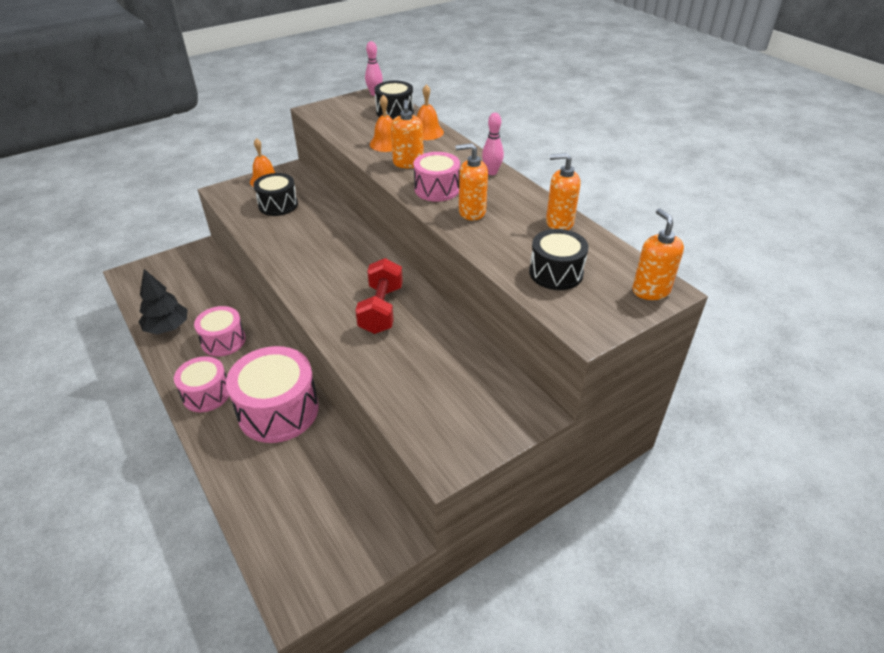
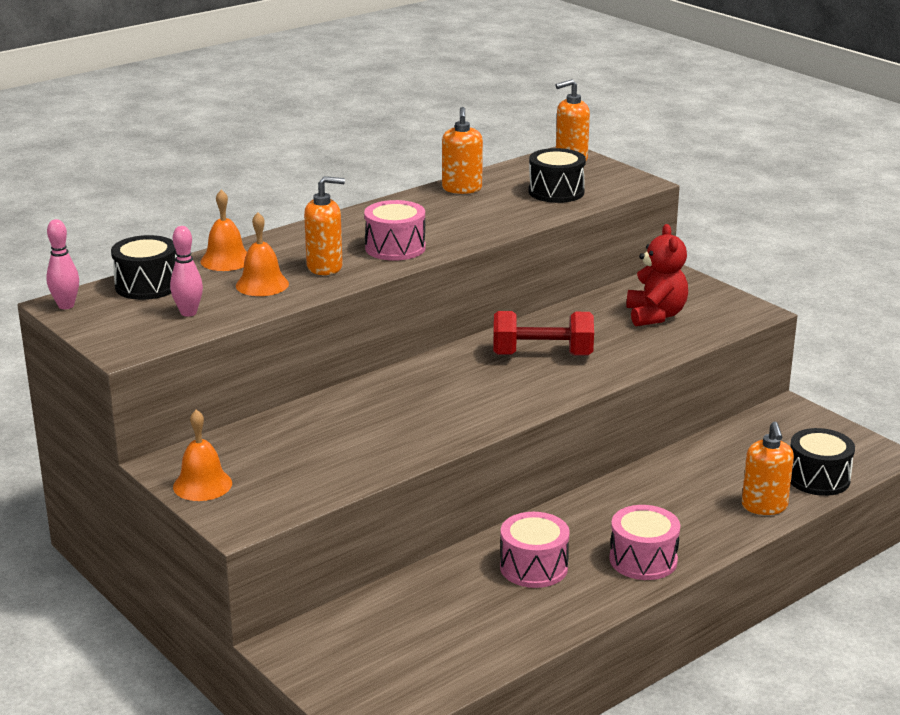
camera: 95 degrees left, 15 degrees down
black tree [139,269,188,334] -> none
pink drum [226,346,319,443] -> none
black drum [253,173,298,216] -> black drum moved to [790,428,855,496]
orange soap dispenser [456,143,488,220] -> orange soap dispenser moved to [742,422,794,515]
pink bowling pin [482,113,504,175] -> pink bowling pin moved to [170,226,203,317]
none -> red teddy bear [626,224,688,326]

